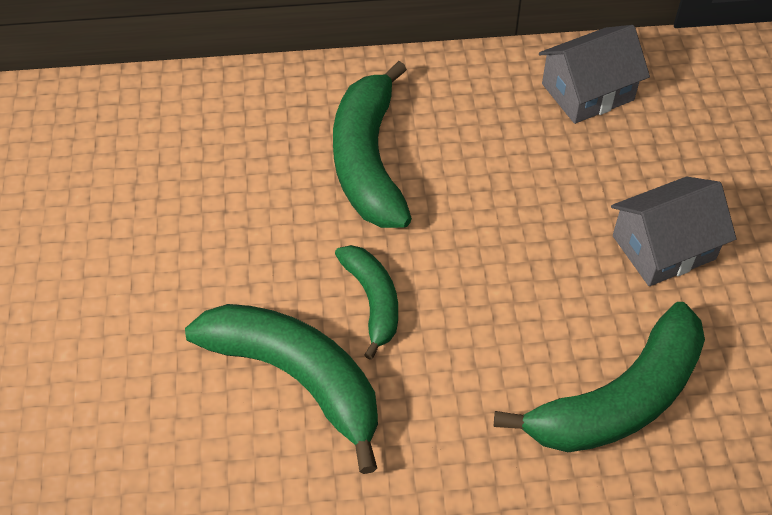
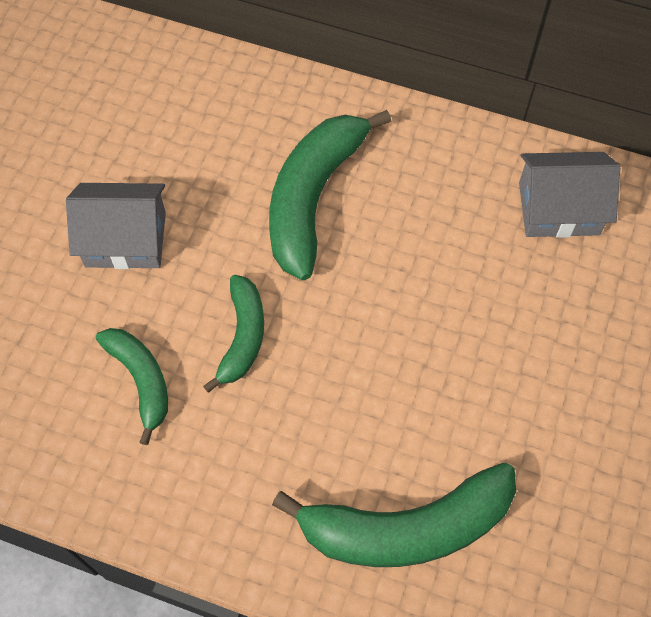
camera: 25 degrees right, 10 degrees up
green banana [185,304,378,474] -> green banana [96,328,168,445], size x0.57
grey house [611,176,736,286] -> grey house moved to [66,183,166,269]

